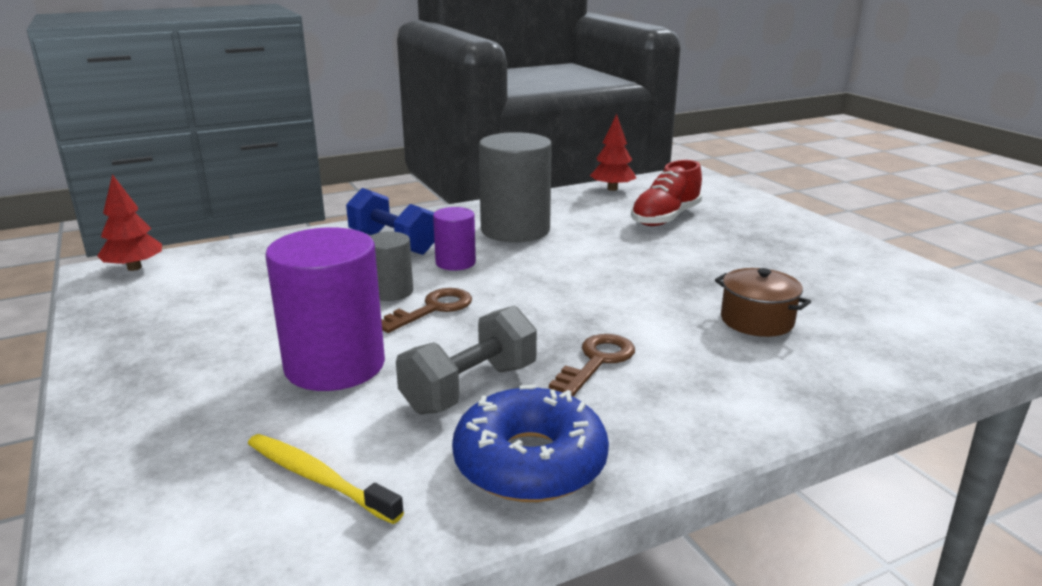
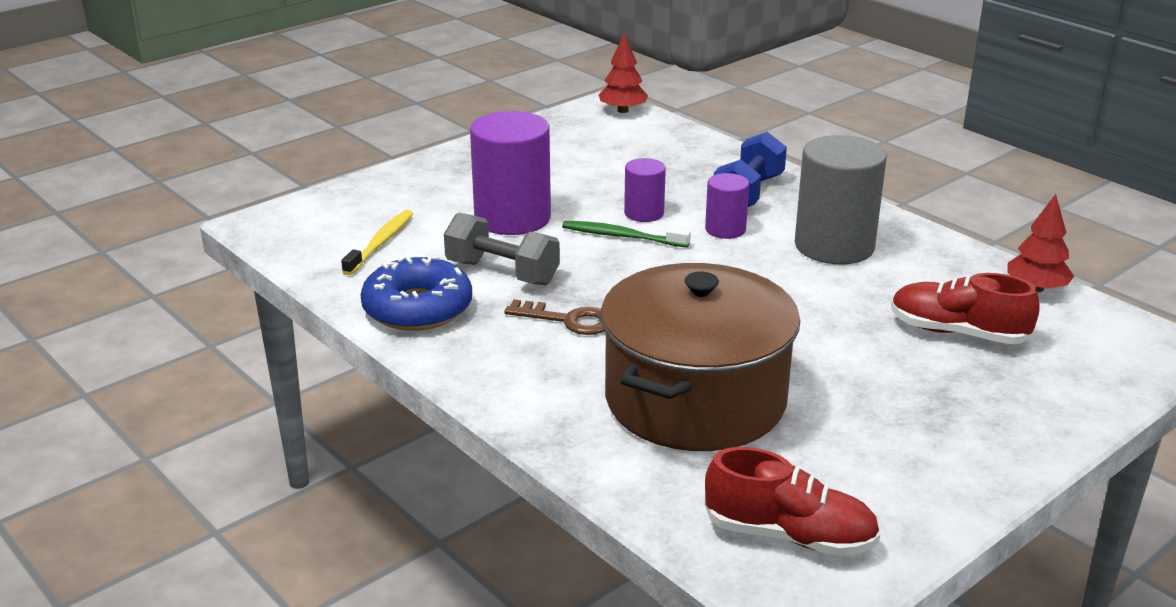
camera: 75 degrees right, 5 degrees up
grey cylinder [370,232,413,301] -> purple cylinder [624,158,666,222]
brown key [381,288,472,333] -> green toothbrush [562,221,691,248]
brown pot [715,268,811,337] -> brown pot [601,263,800,451], size x2.34
none -> red shoe [704,447,880,556]

